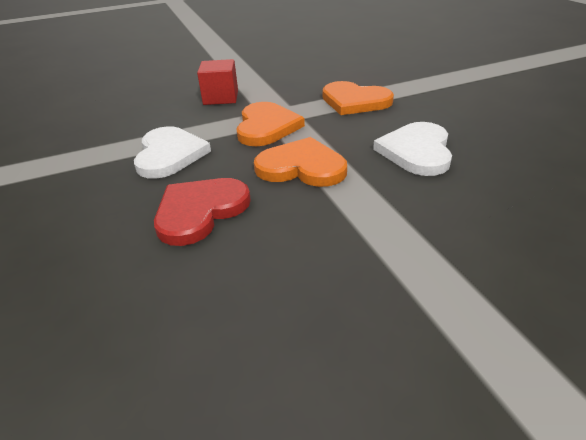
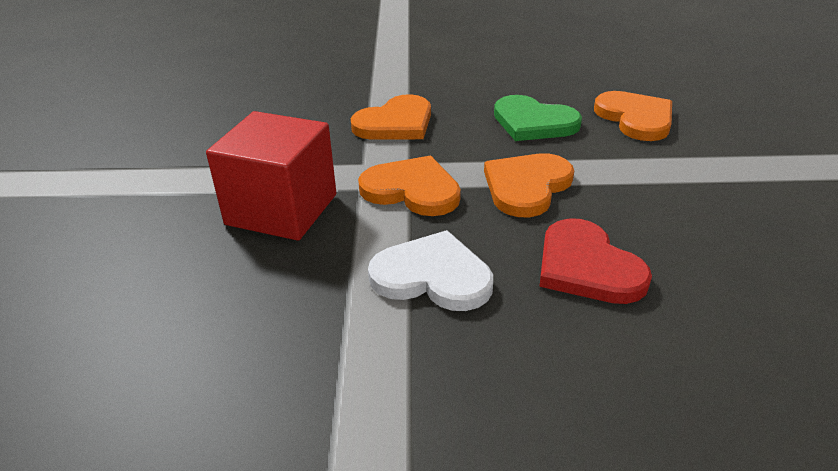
camera: 70 degrees left, 0 degrees up
red cube [197,59,238,105] -> red cube [206,111,336,241], size x1.63
white heart [373,122,452,176] -> green heart [494,95,582,141]
none -> orange heart [594,91,672,141]

